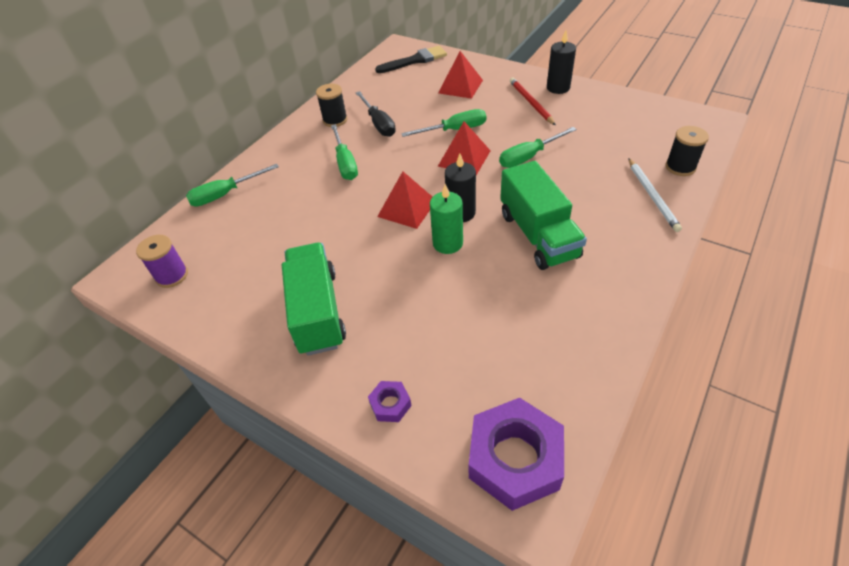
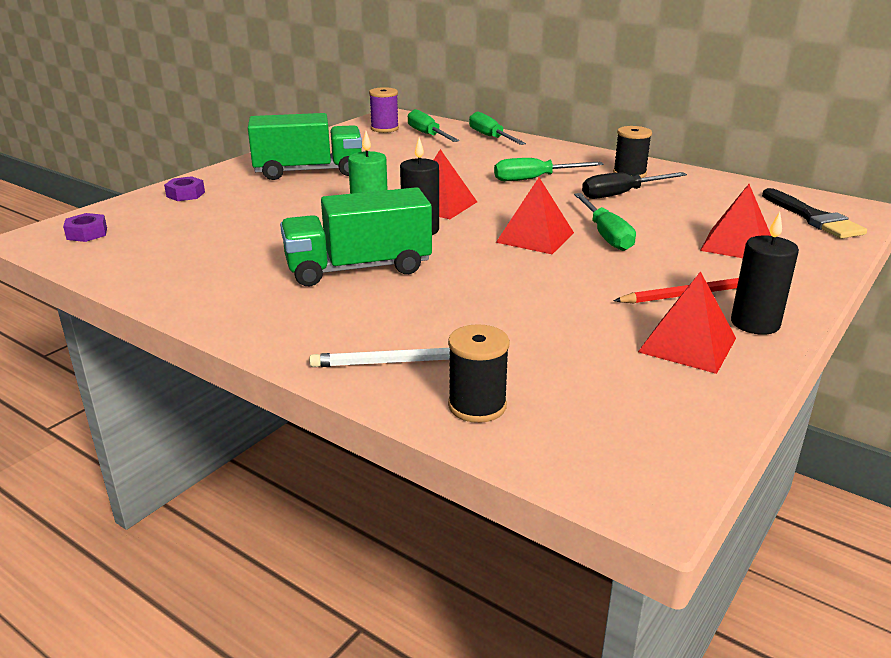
camera: 90 degrees right, 20 degrees down
purple nut [469,398,564,511] -> purple nut [63,213,107,242], size x0.46
green screwdriver [499,127,577,168] -> green screwdriver moved to [408,109,459,142]
none -> red pyramid [638,271,736,374]

